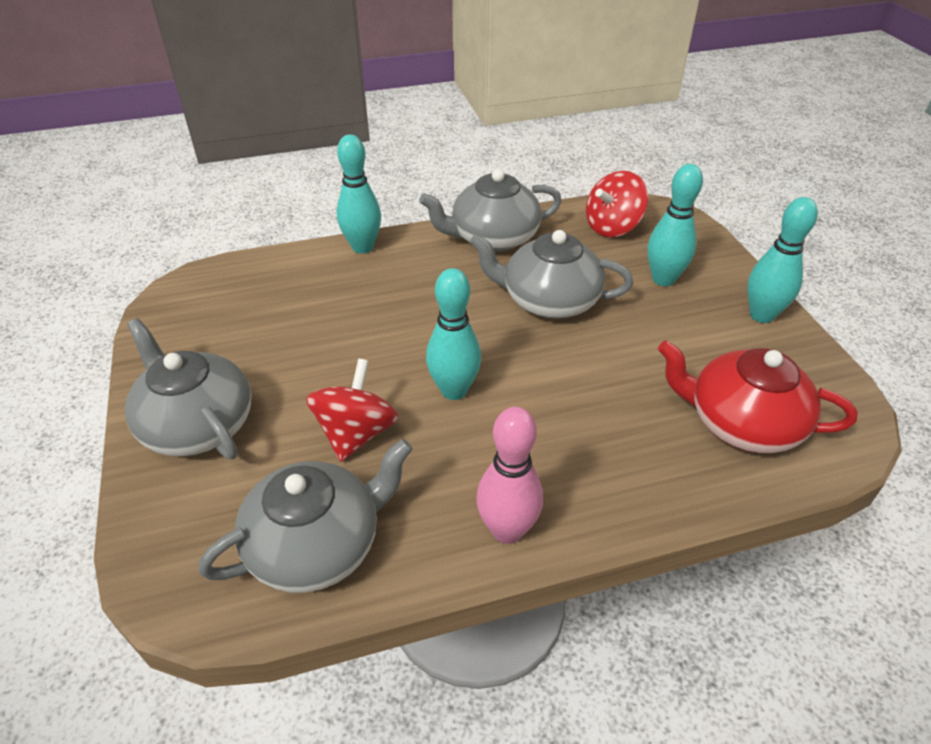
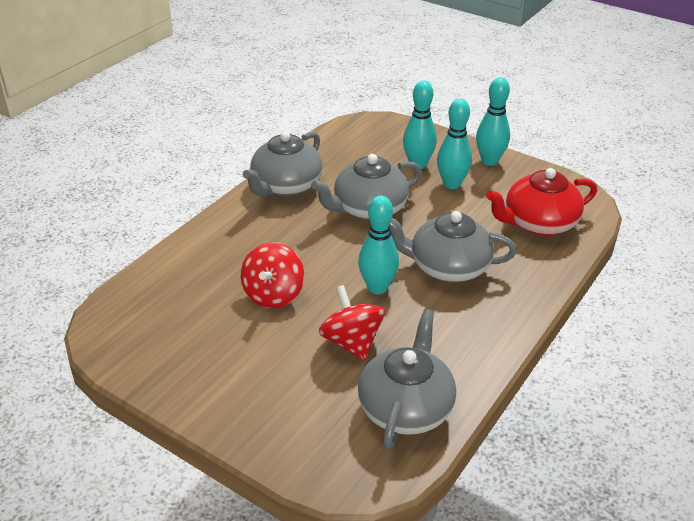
camera: 40 degrees left, 5 degrees down
grey teapot [125,318,251,459] -> grey teapot moved to [389,211,517,282]
turquoise bowling pin [337,134,381,254] -> turquoise bowling pin moved to [437,99,472,189]
pink bowling pin [476,407,543,544] -> none
red spinning top [586,171,648,237] -> red spinning top moved to [241,242,304,308]

